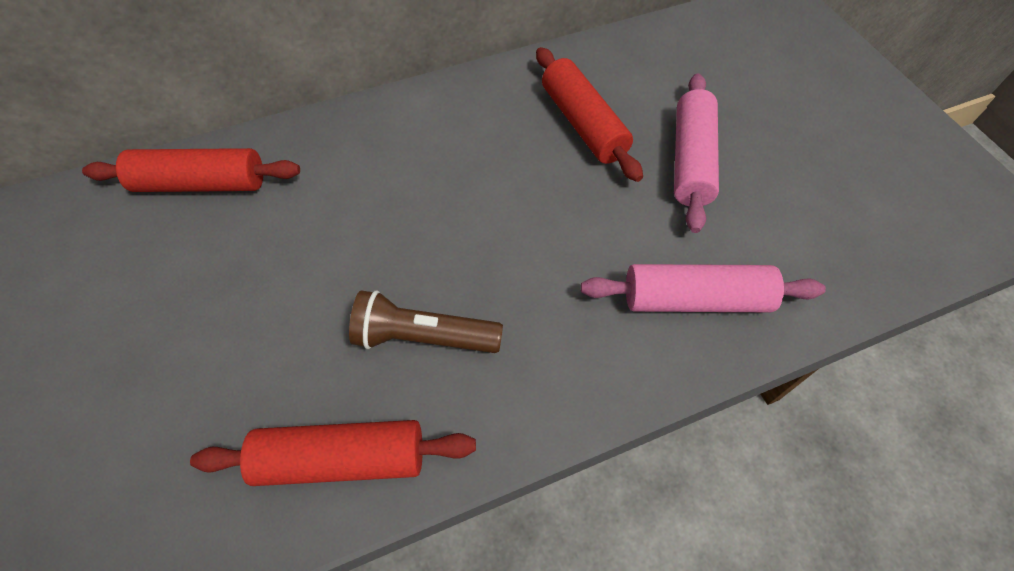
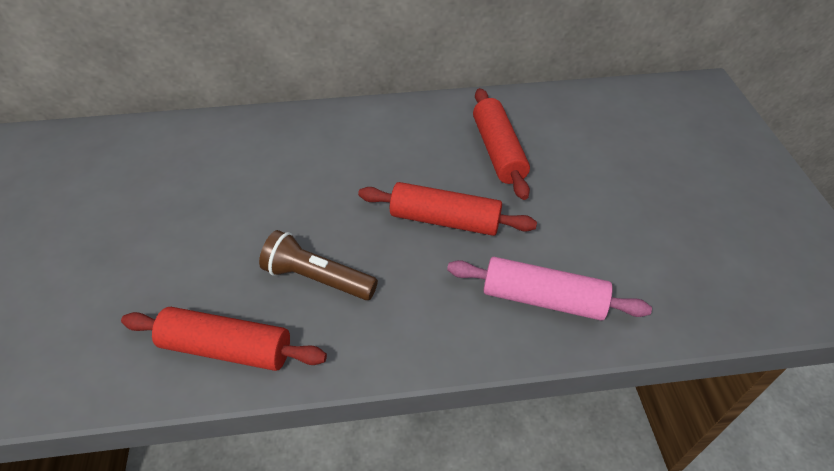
camera: 15 degrees right, 10 degrees down
red rolling pin [82,148,300,192] -> red rolling pin moved to [358,182,537,236]
pink rolling pin [674,73,719,233] -> none

